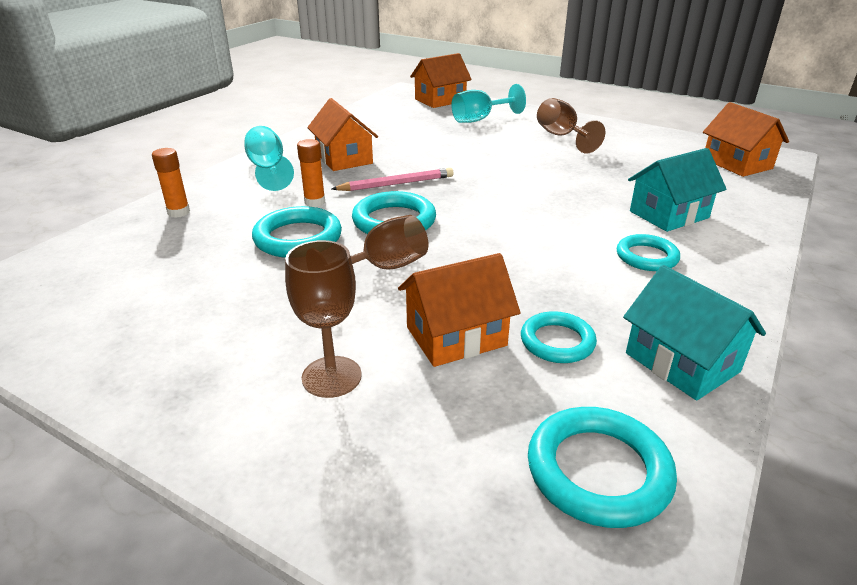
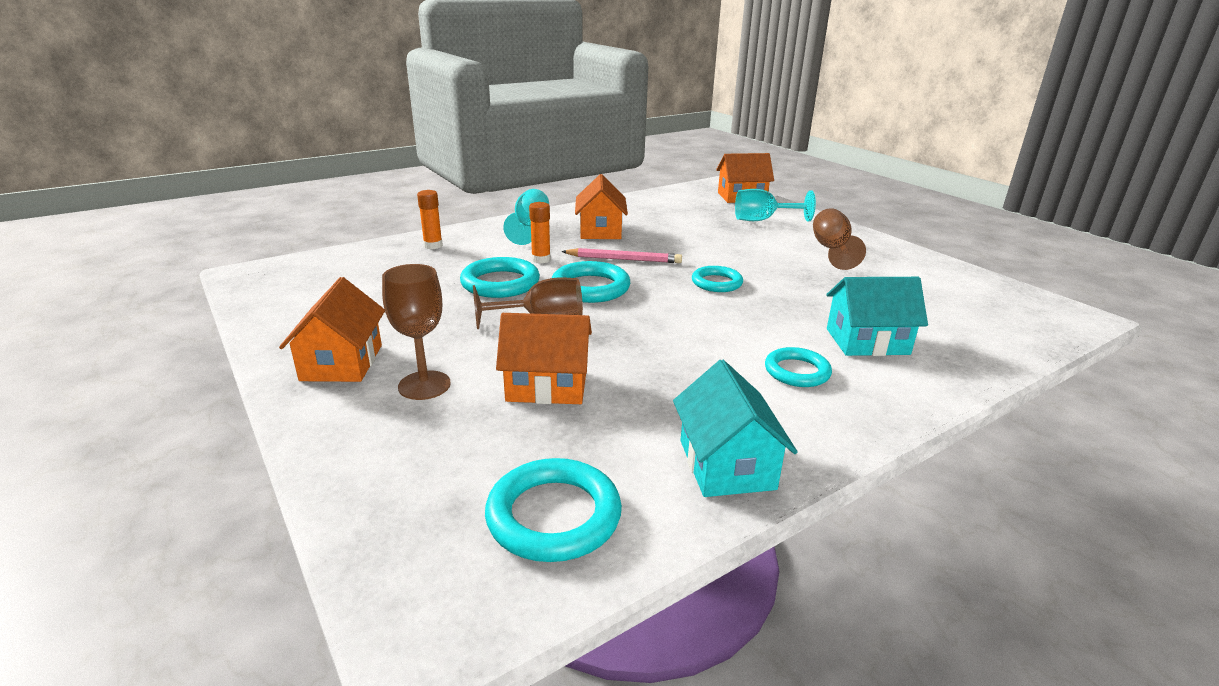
camera: 25 degrees right, 5 degrees down
turquoise ring [521,311,597,363] -> turquoise ring moved to [692,266,743,292]
orange house [703,102,789,177] -> orange house moved to [279,277,385,382]

